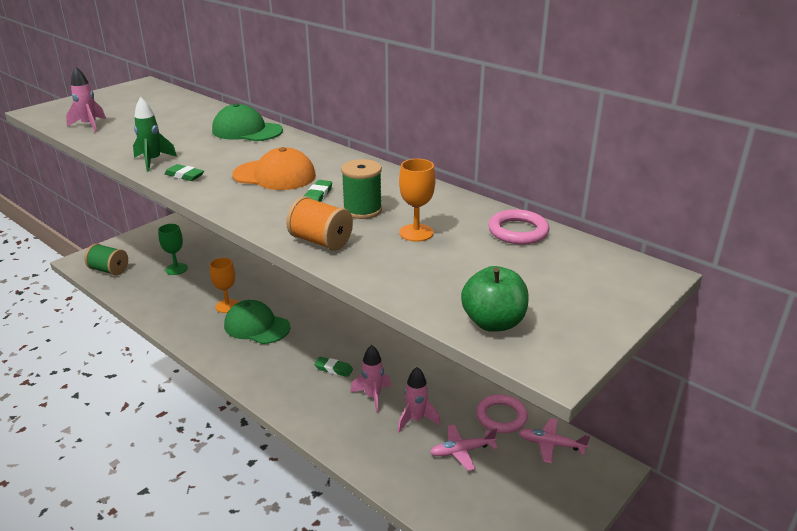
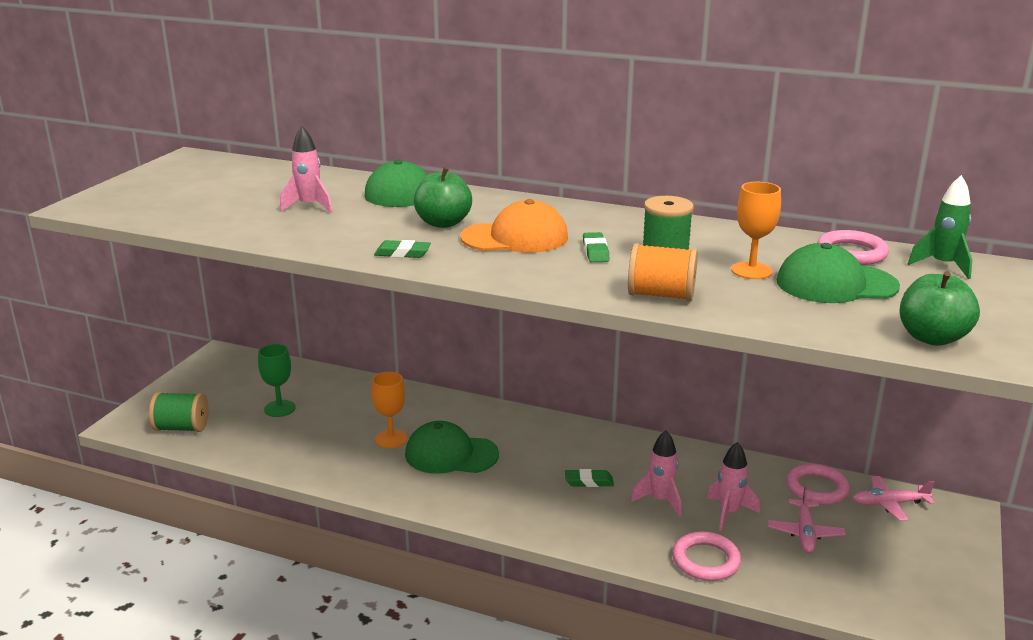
camera: 20 degrees left, 5 degrees down
pink rocket [66,67,106,132] -> pink rocket moved to [280,126,333,213]
green rocket [133,97,177,172] -> green rocket moved to [908,175,972,279]
pink plane [430,424,498,471] -> pink plane turned 45 degrees counterclockwise [768,487,846,553]
none -> green apple [414,167,472,228]
none -> pink ring [672,532,741,581]
none -> green cap [777,243,900,303]

